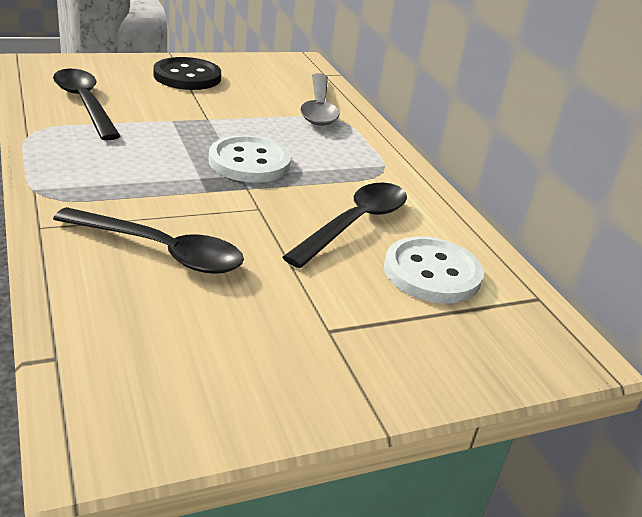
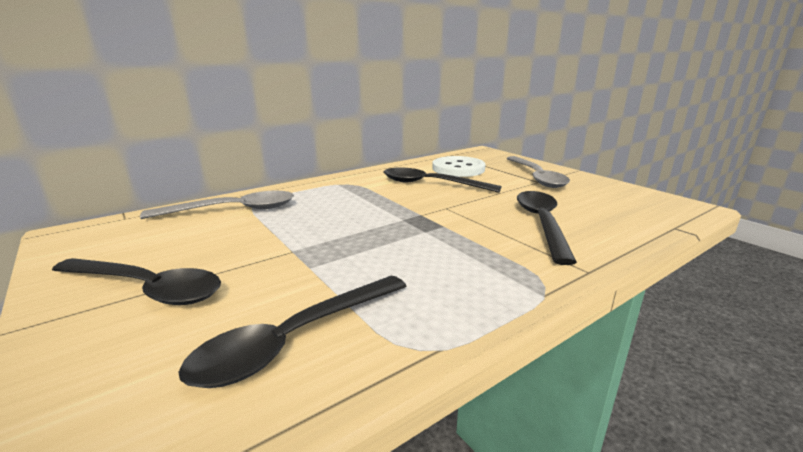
camera: 100 degrees left, 10 degrees down
black button [154,57,221,90] -> black spoon [52,258,221,305]
white button [209,135,291,182] -> none
none -> grey spoon [506,156,570,188]

